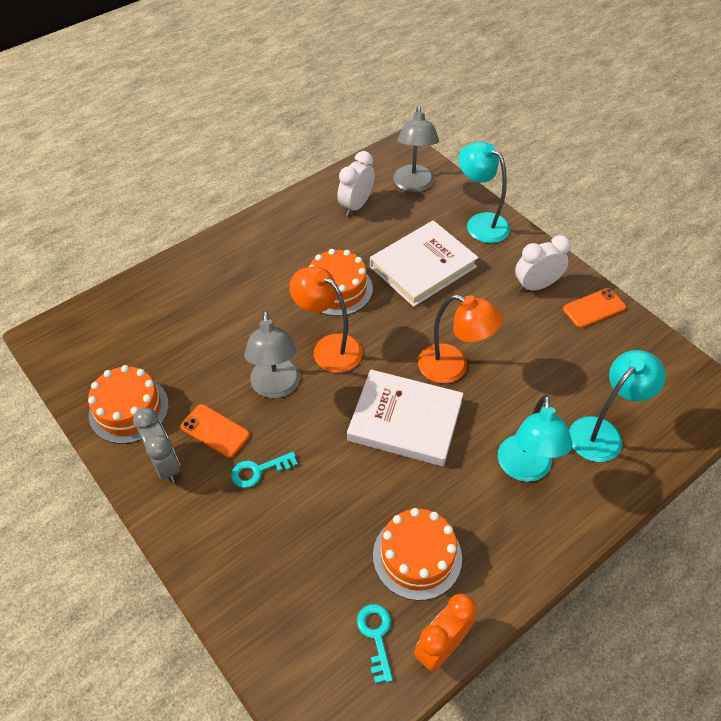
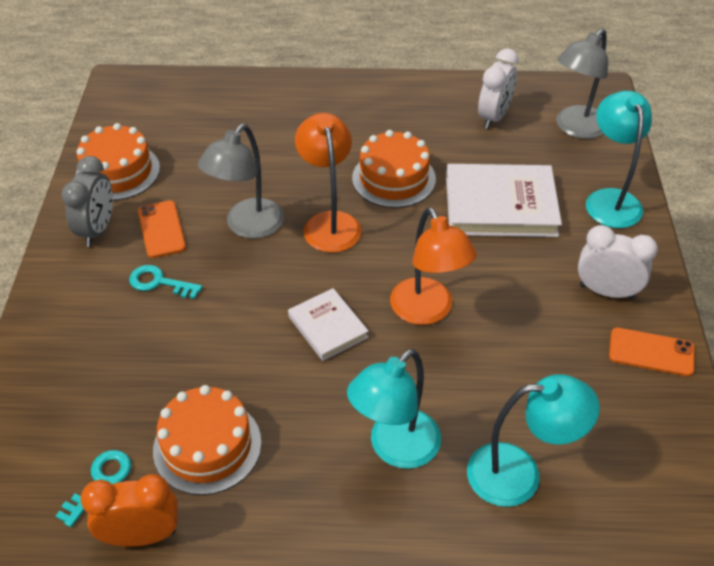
camera: 40 degrees right, 5 degrees down
white clock [338,151,375,216] -> white clock turned 135 degrees clockwise [478,48,519,129]
white book [347,370,463,466] -> white book [288,288,369,361], size x0.56

